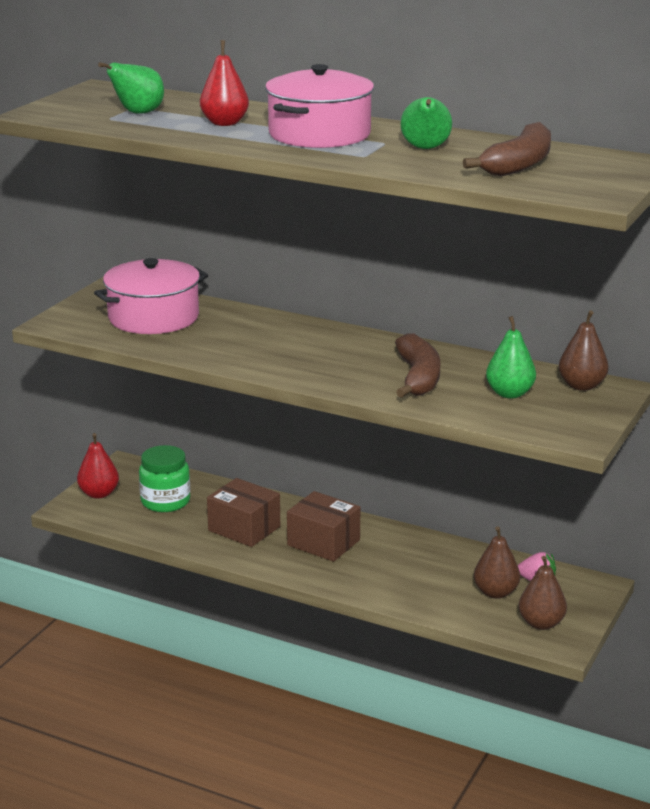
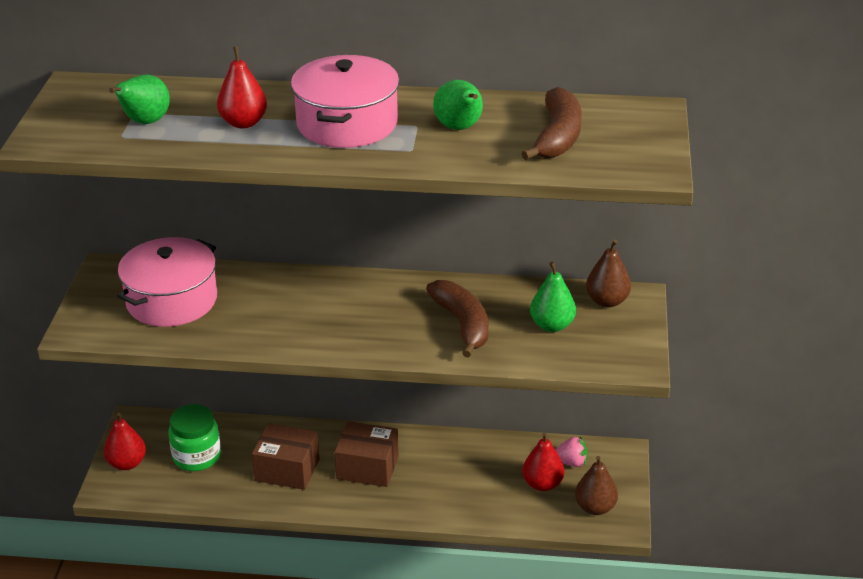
camera: 20 degrees left, 10 degrees up
brown pear [474,526,520,599] -> red pear [522,433,565,491]

